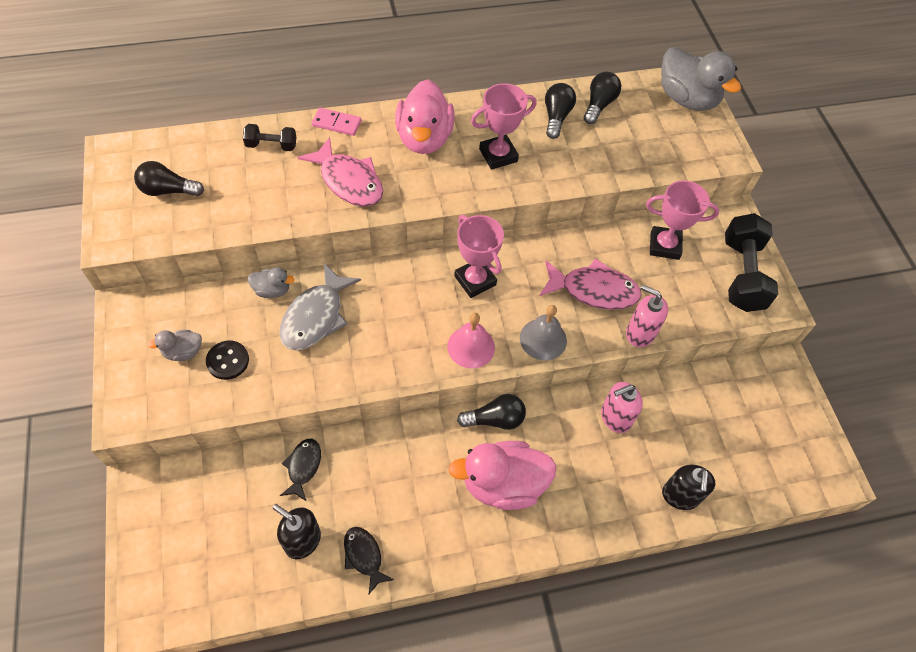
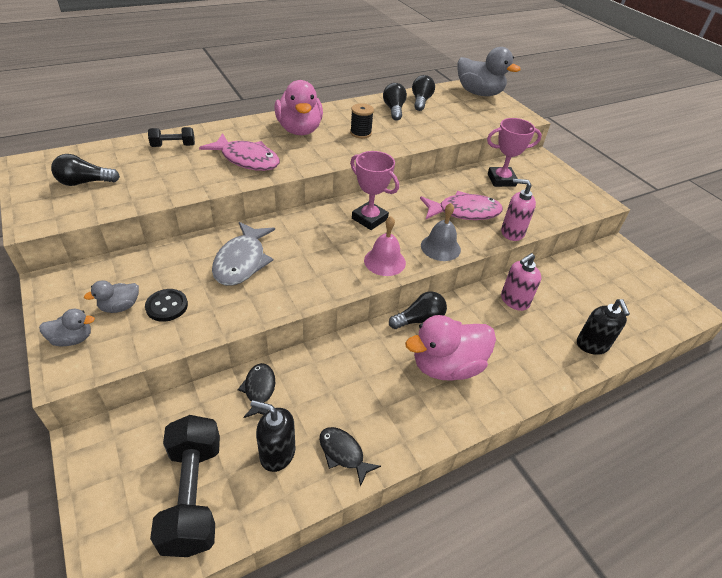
camera: 15 degrees left, 15 degrees down
grey duck [248,267,295,298] -> grey duck moved to [39,309,95,346]
pink domino [312,108,361,136] -> none
pink trophy [471,83,537,170] -> black spool [350,103,374,139]
black dumbbell [725,213,778,312] -> black dumbbell moved to [150,415,220,557]

